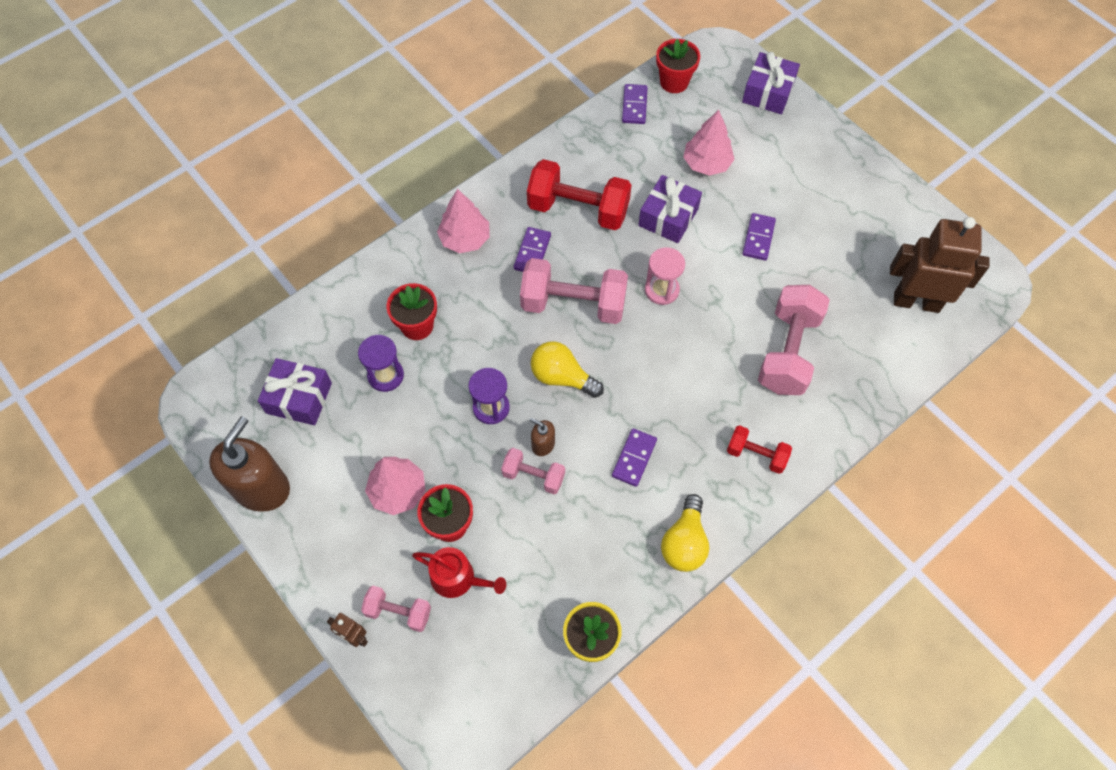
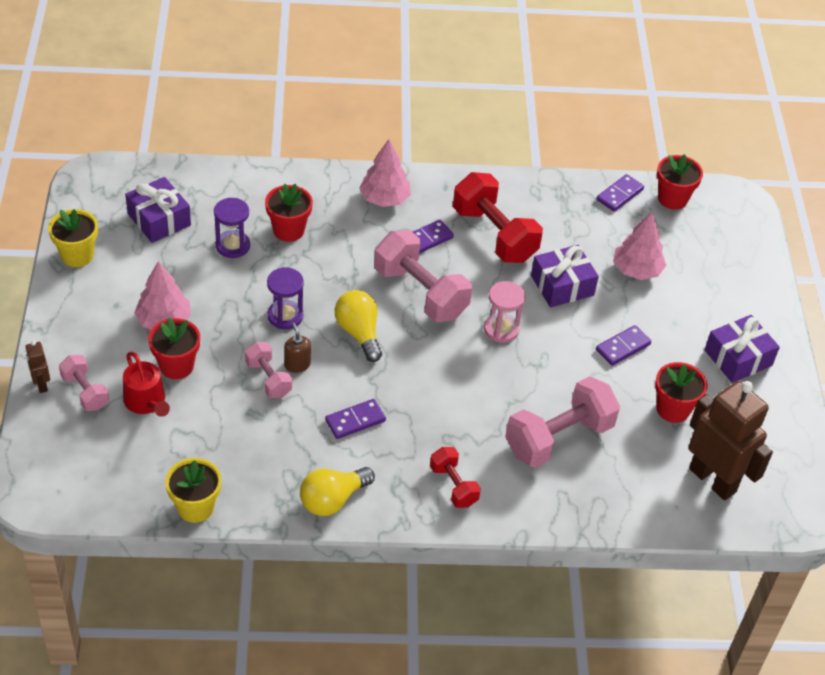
camera: 35 degrees right, 15 degrees down
brown soap dispenser [209,416,290,512] -> yellow flower pot [48,209,98,267]
purple gift [742,52,800,114] -> purple gift moved to [705,315,780,383]
none -> red flower pot [655,362,707,423]

